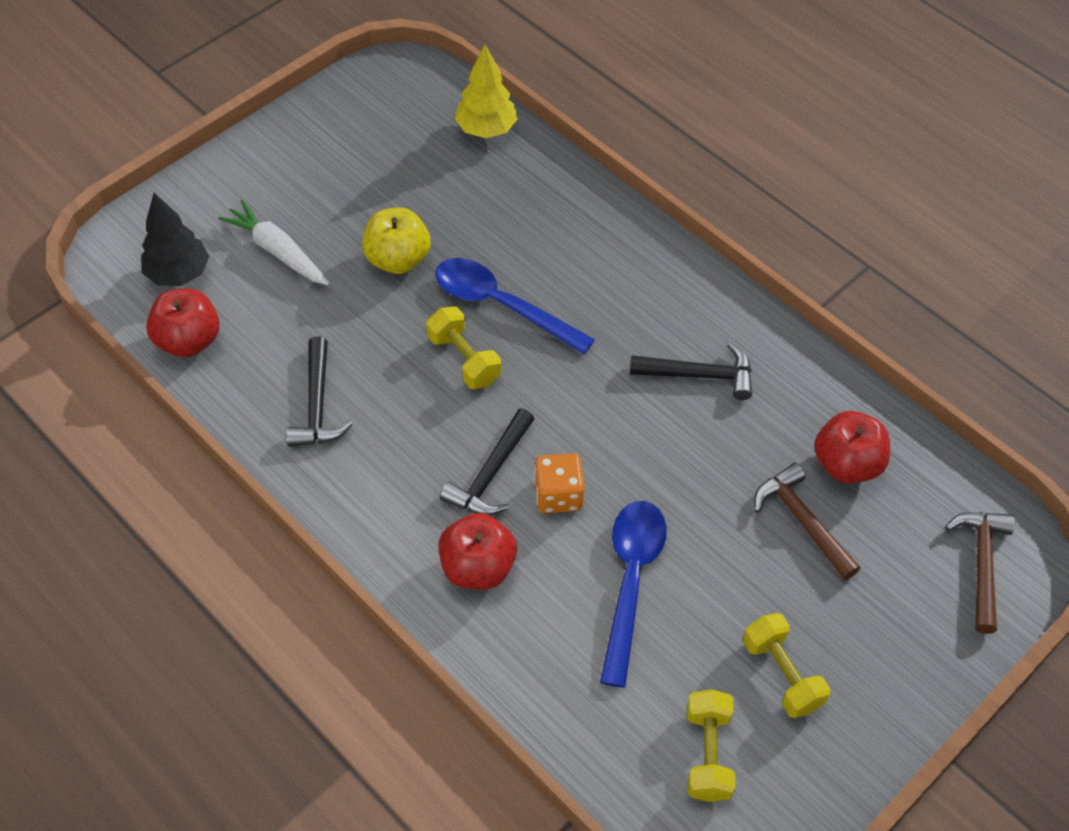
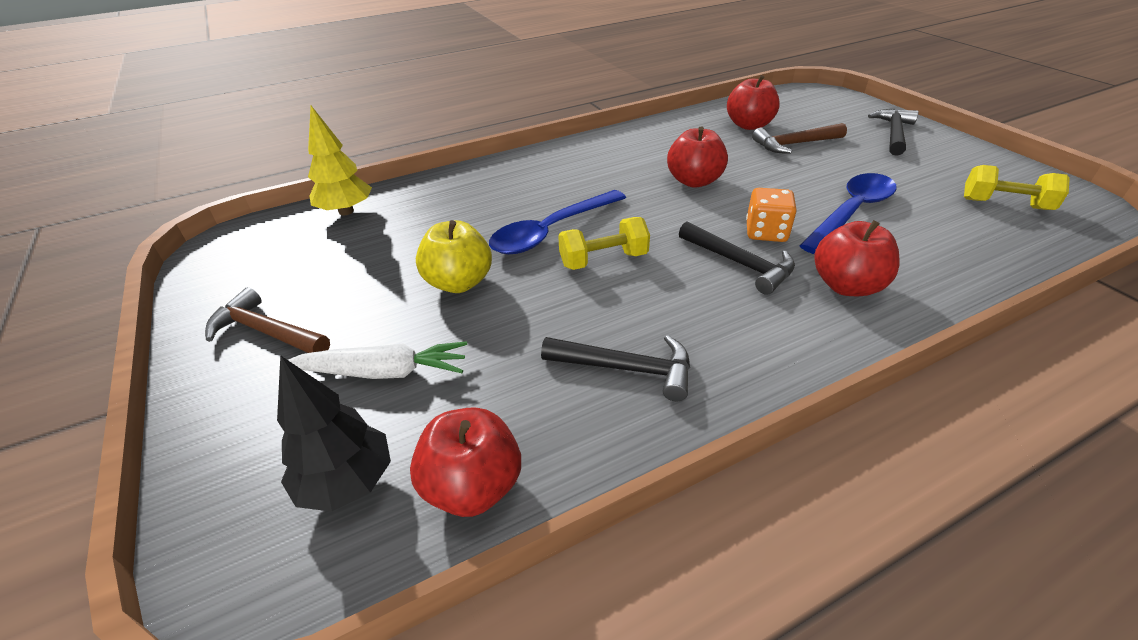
camera: 70 degrees left, 15 degrees down
white carrot [218,200,330,285] -> white carrot turned 150 degrees counterclockwise [288,341,467,379]
blue spoon [600,501,667,688] -> blue spoon turned 105 degrees clockwise [799,173,896,254]
black hammer [630,343,752,400] -> black hammer moved to [868,109,919,156]
yellow dumbbell [743,613,831,718] -> none
brown hammer [945,512,1015,634] -> brown hammer moved to [205,287,330,353]
none -> red apple [667,126,728,188]

